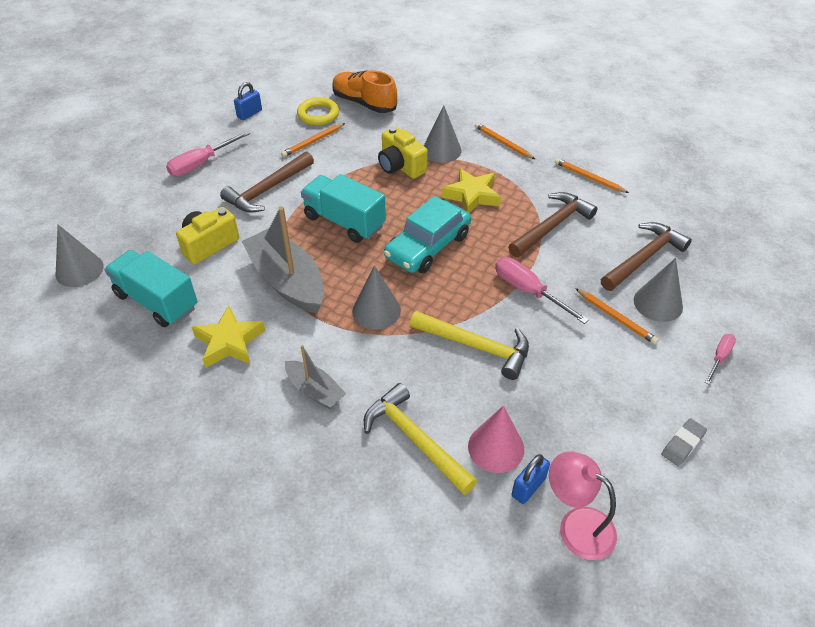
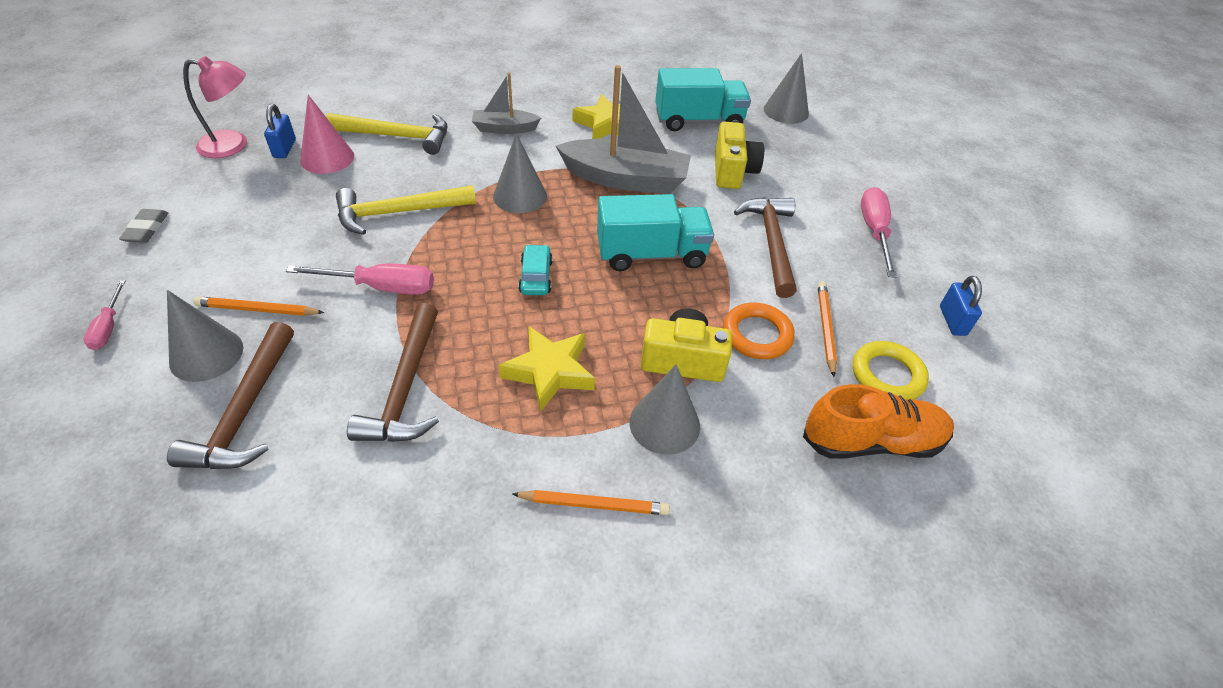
camera: 135 degrees right, 0 degrees up
turquoise car [384,196,471,273] -> turquoise car [518,244,553,295], size x0.51
orange pencil [555,158,629,193] -> none
none -> orange ring [723,303,795,359]

